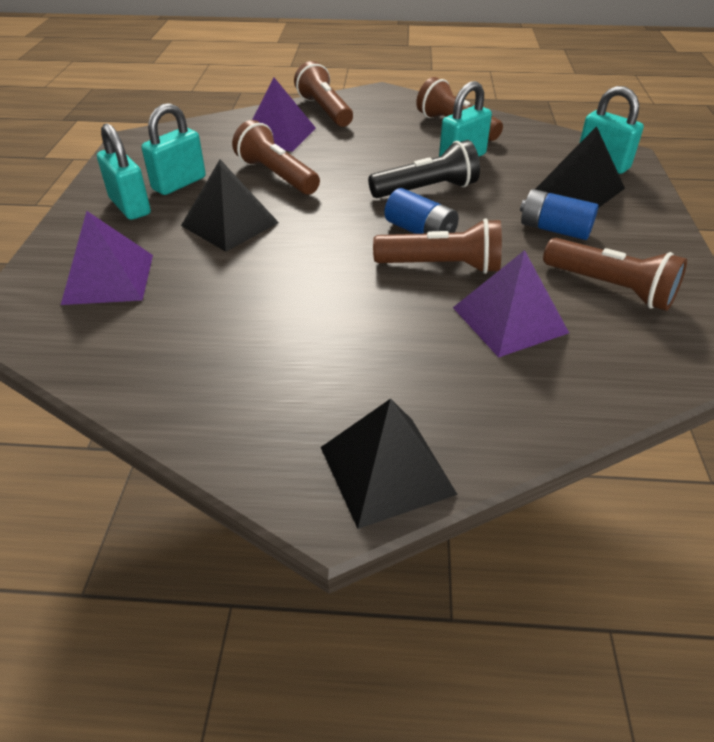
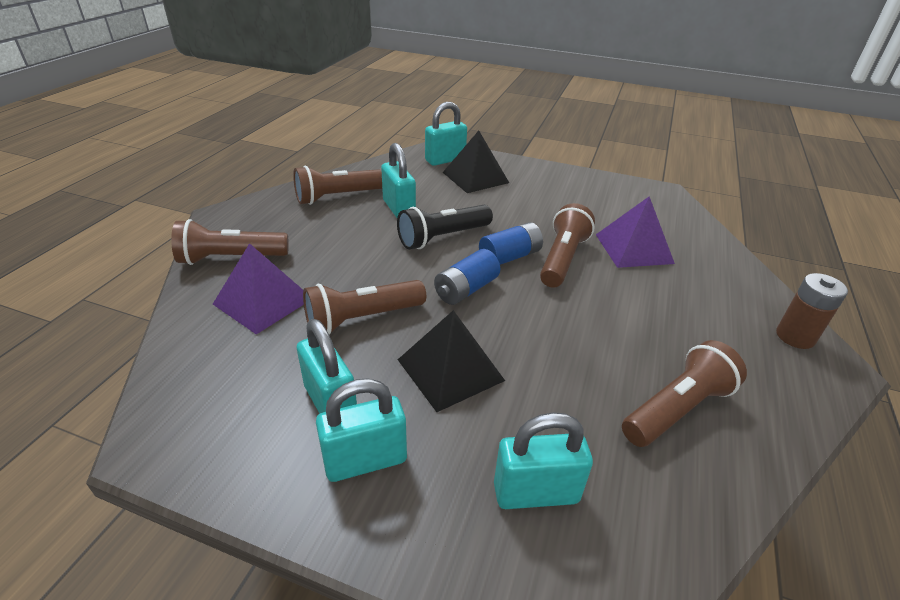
camera: 75 degrees left, 5 degrees down
purple pyramid [61,211,153,305] -> turquoise padlock [494,412,593,509]
black pyramid [321,399,458,529] -> brown battery [776,273,848,349]
black flashlight [368,140,480,198] -> black flashlight turned 120 degrees counterclockwise [397,205,493,250]
blue battery [520,189,598,240] -> blue battery moved to [434,249,500,305]
brown flashlight [543,238,687,311] -> brown flashlight moved to [622,340,747,447]

